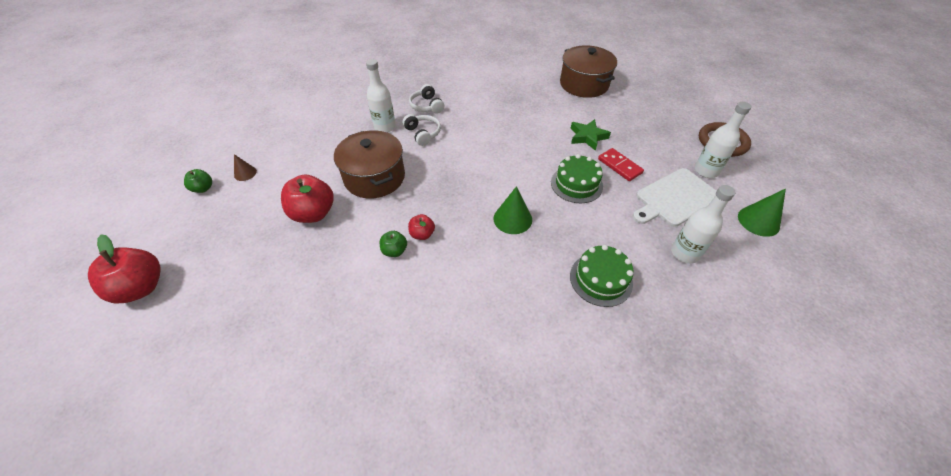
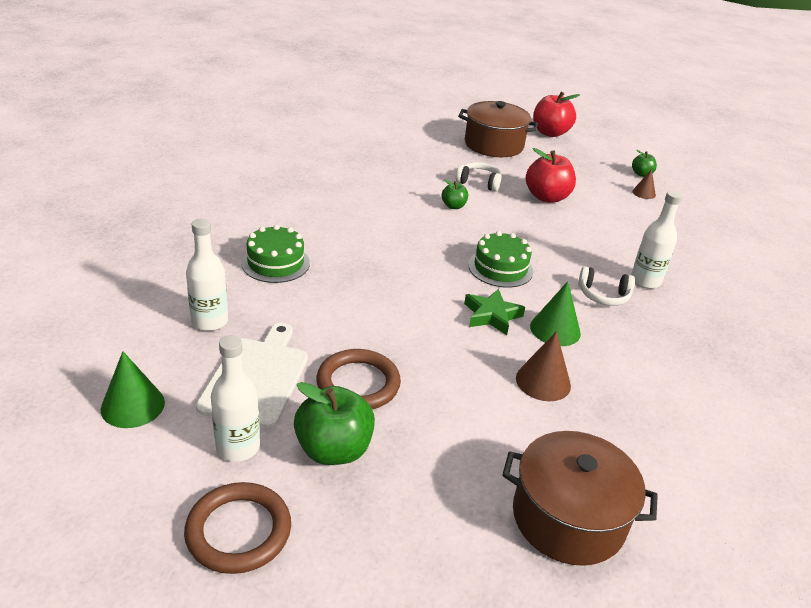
camera: 130 degrees right, 15 degrees down
brown pot [334,130,405,199] -> brown pot moved to [458,101,538,157]
red apple [408,214,435,240] -> none
white headphones [409,84,444,114] -> white headphones moved to [456,162,501,192]
green cone [494,186,532,234] -> green cone moved to [530,281,581,346]
green cake [551,154,603,203] -> green cake moved to [468,231,533,288]
green star [570,119,611,151] -> green star moved to [464,289,525,335]
red domino [598,148,644,181] -> brown ring [316,349,401,409]
none -> green apple [294,382,375,465]
none -> brown cone [516,331,571,401]

